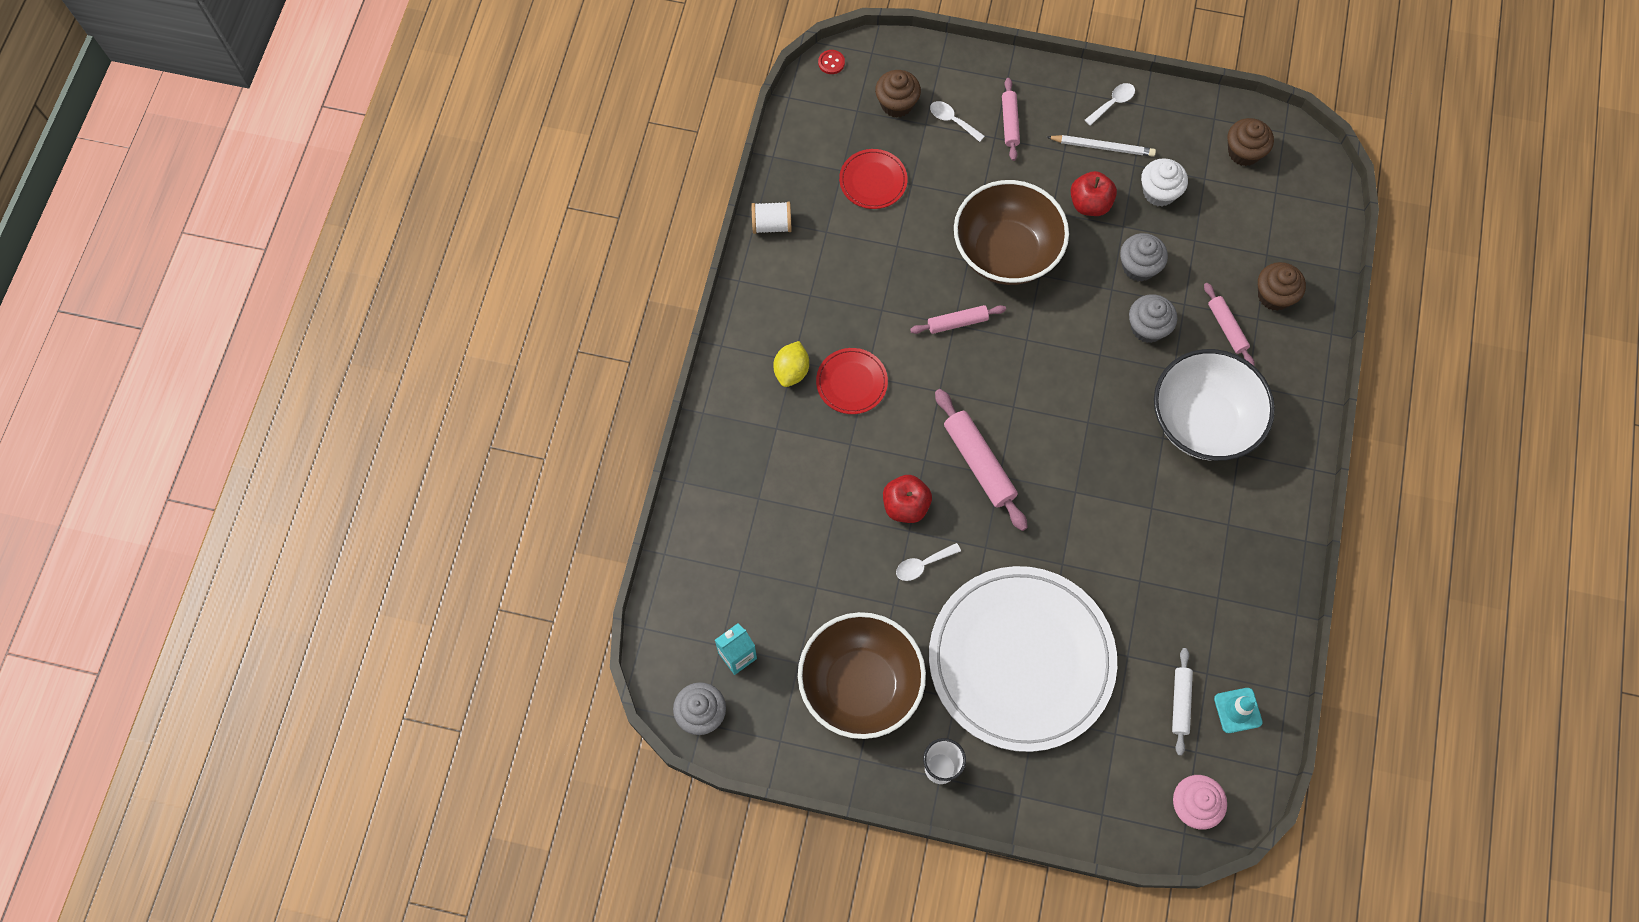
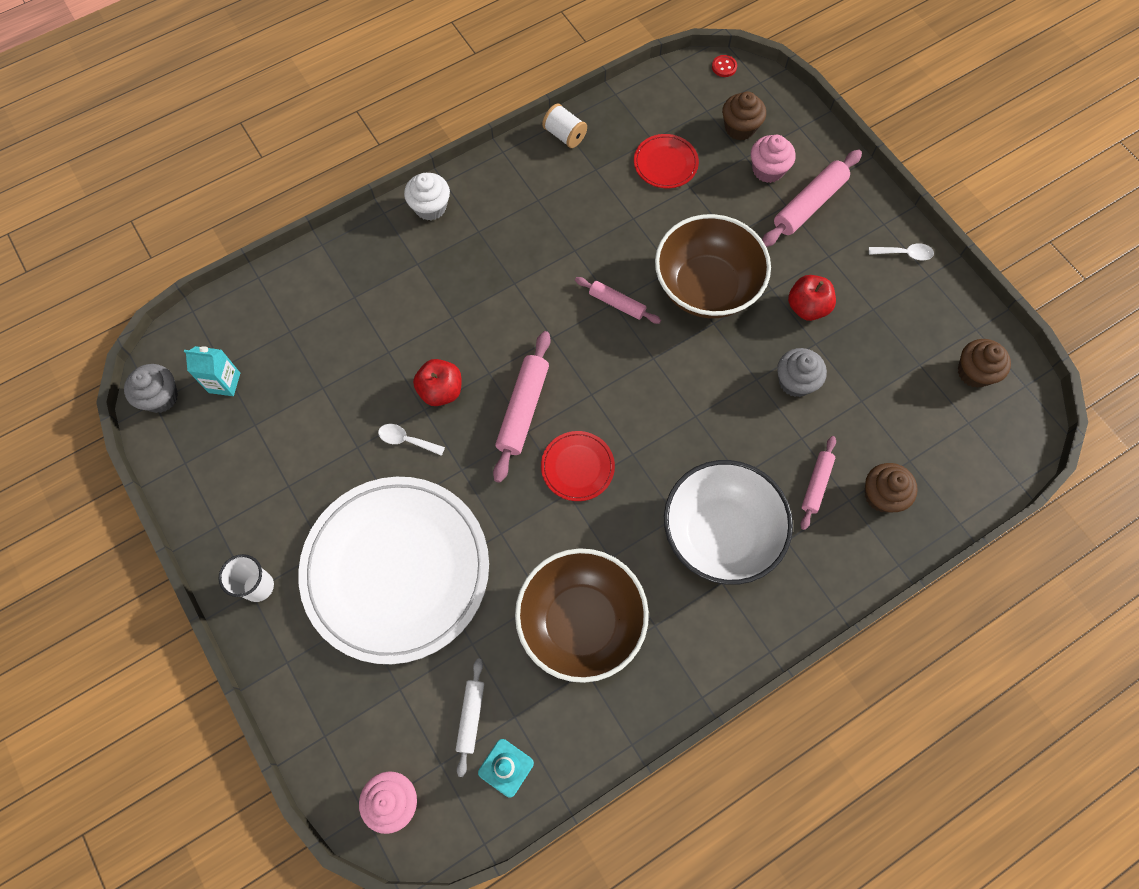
camera: 45 degrees right, 0 degrees up
yellow lemon [773,341,809,387] -> none
brown bowl [798,612,926,739] -> brown bowl moved to [515,548,649,683]
red plate [816,348,888,414] -> red plate moved to [541,431,615,501]
white spoon [930,101,985,142] -> pink cupcake [751,135,796,183]
pink rolling pin [1002,78,1020,161] -> pink rolling pin [762,150,862,247], size x1.64
white pencil [1047,135,1156,157] -> none
grey cupcake [1129,294,1177,343] -> none
white cupcake [1141,158,1188,206] -> white cupcake moved to [404,173,450,221]
white rolling pin [1172,648,1193,756] -> white rolling pin turned 45 degrees counterclockwise [456,659,484,777]

